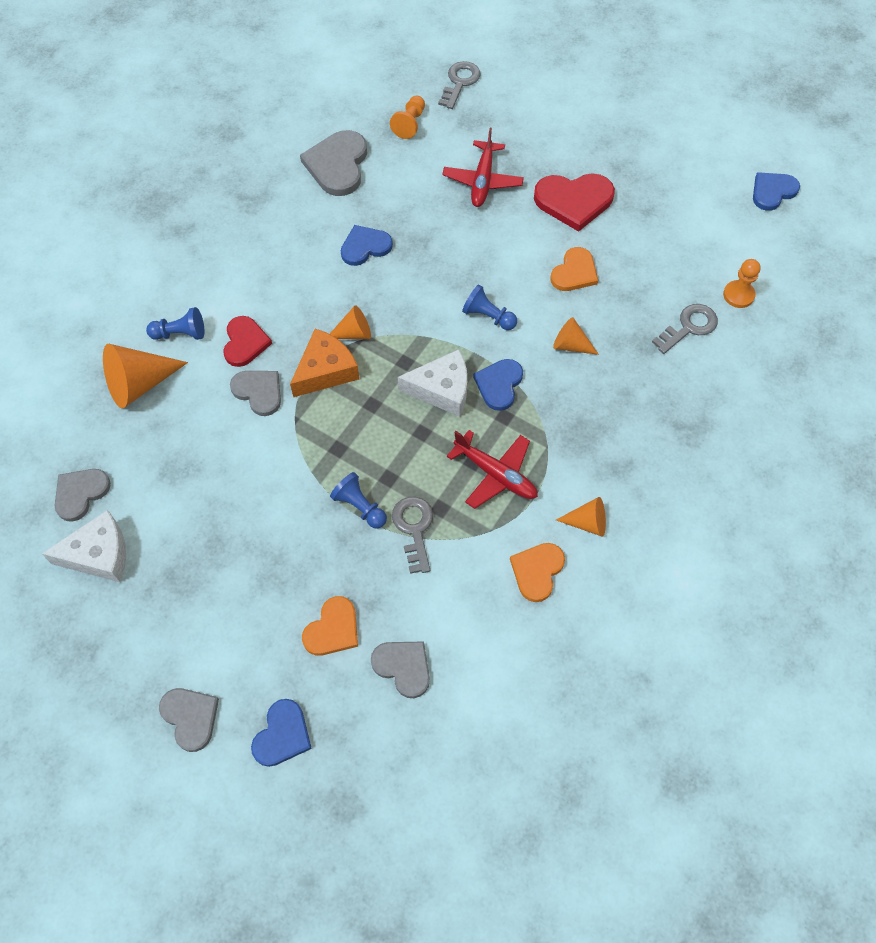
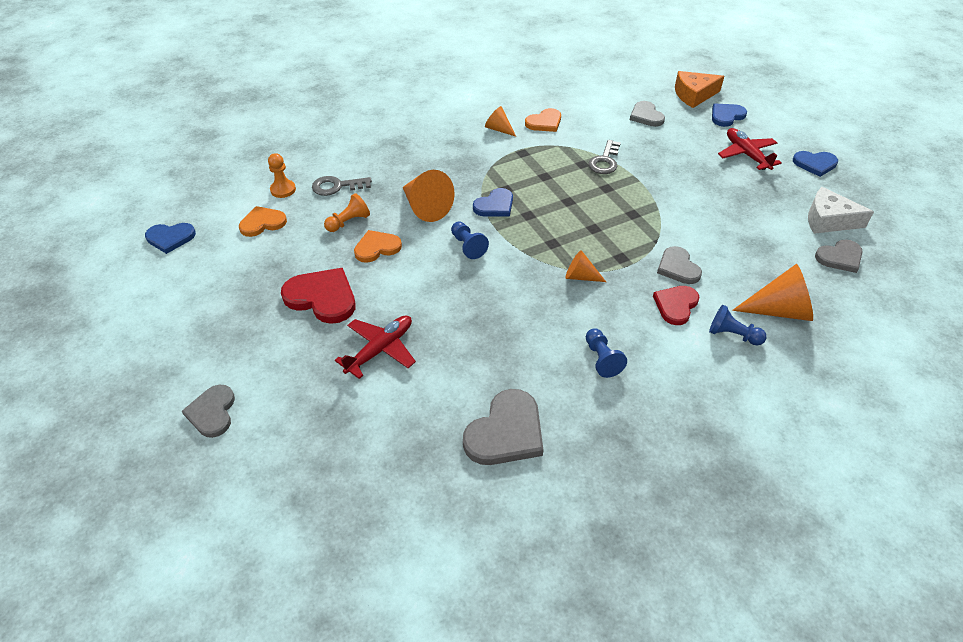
camera: 150 degrees left, 15 degrees down
grey heart [159,688,219,752] -> grey heart moved to [182,385,235,438]
orange cheese [290,329,359,397] -> orange cheese moved to [675,71,724,108]
orange heart [302,596,358,656] -> orange heart moved to [239,206,287,237]
blue pawn [330,472,387,529] -> blue pawn moved to [586,329,627,378]
blue heart [341,225,393,266] -> blue heart moved to [793,151,838,177]
orange pawn [390,95,425,139] -> orange pawn moved to [324,193,370,232]
white cheese [398,349,467,417] -> none
grey key [438,61,481,109] -> none
red plane [447,430,538,509] -> red plane moved to [718,128,782,170]
orange cone [553,317,599,355] -> orange cone [403,170,455,222], size x1.74

